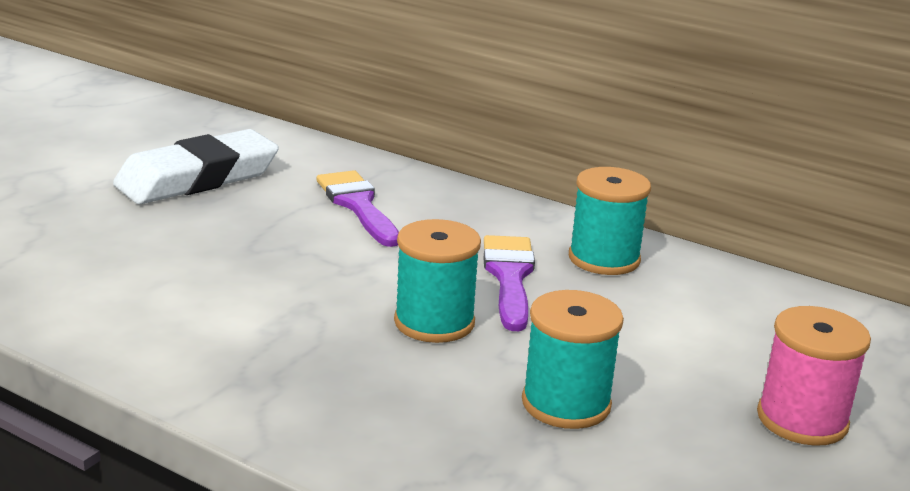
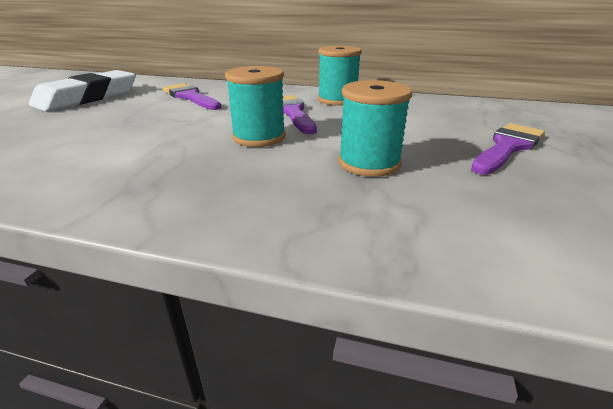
camera: 15 degrees left, 5 degrees up
pink spool [757,306,871,446] -> purple brush [471,123,545,175]

